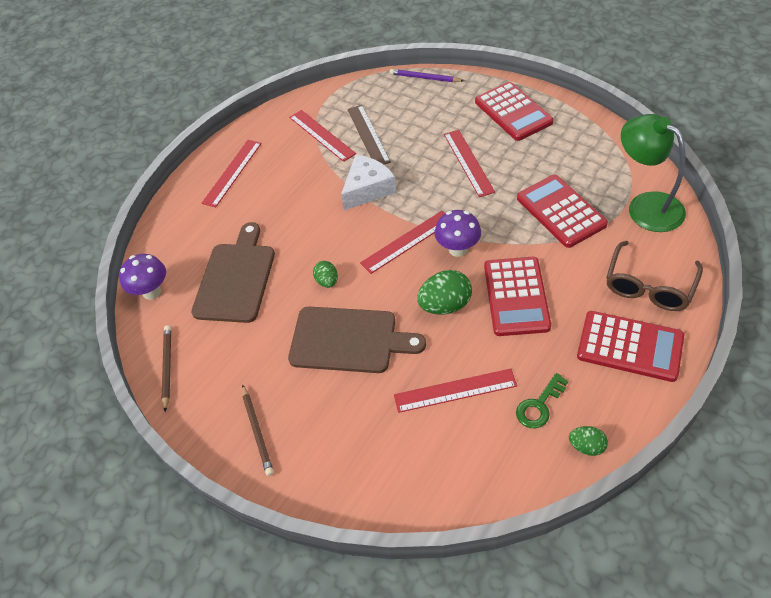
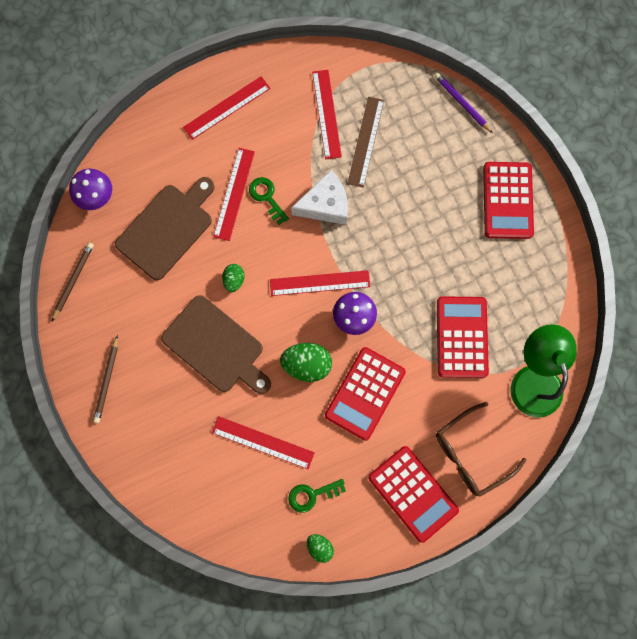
camera: 25 degrees right, 25 degrees up
red ruler [444,130,495,197] -> red ruler moved to [213,148,255,241]
none -> green key [249,177,289,225]

